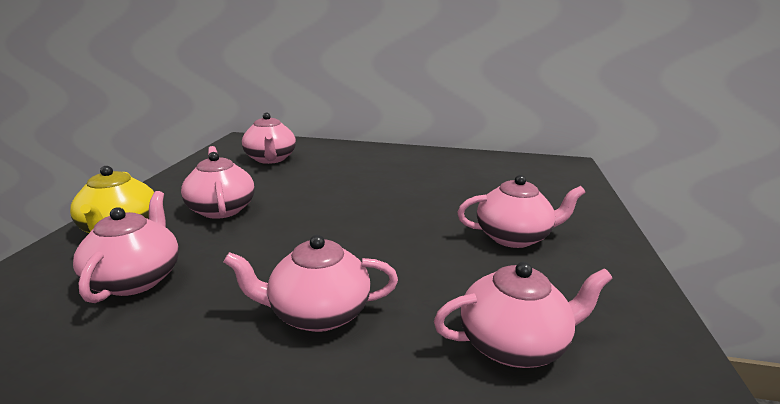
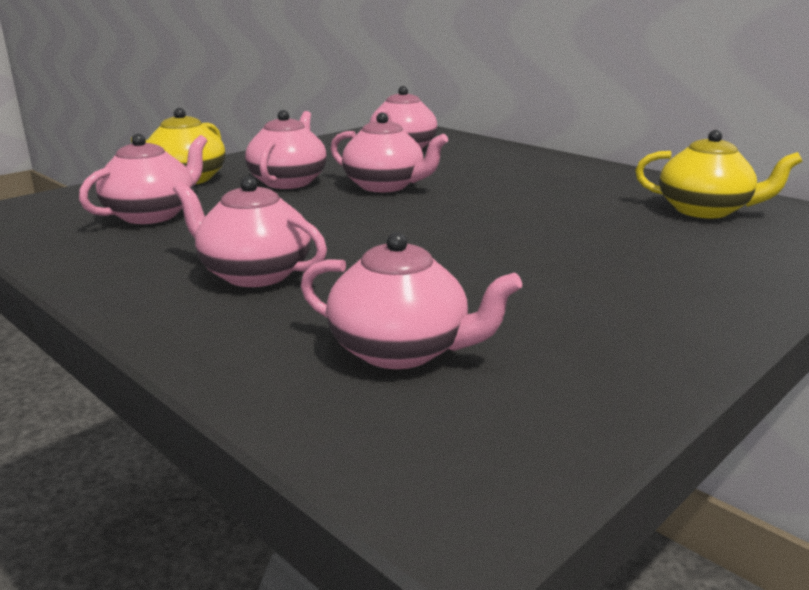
camera: 35 degrees right, 0 degrees up
pink teapot [457,175,586,248] -> pink teapot moved to [330,112,448,192]
none -> yellow teapot [635,130,802,218]

